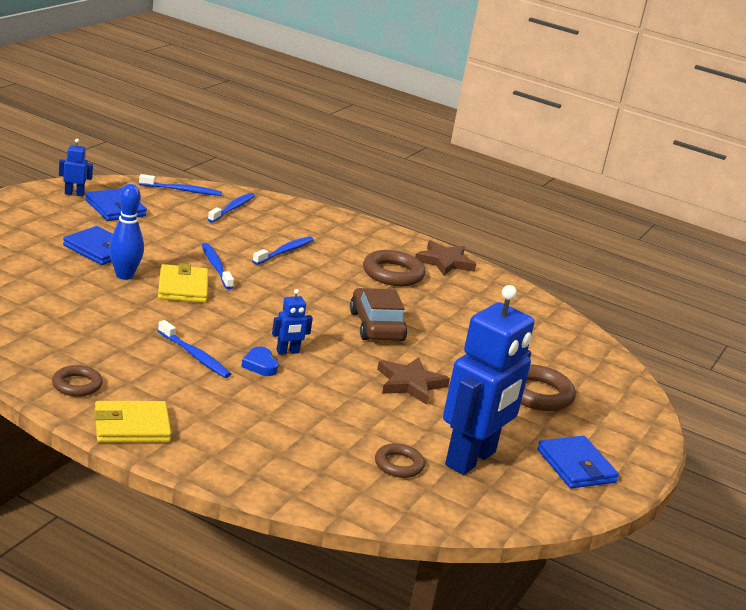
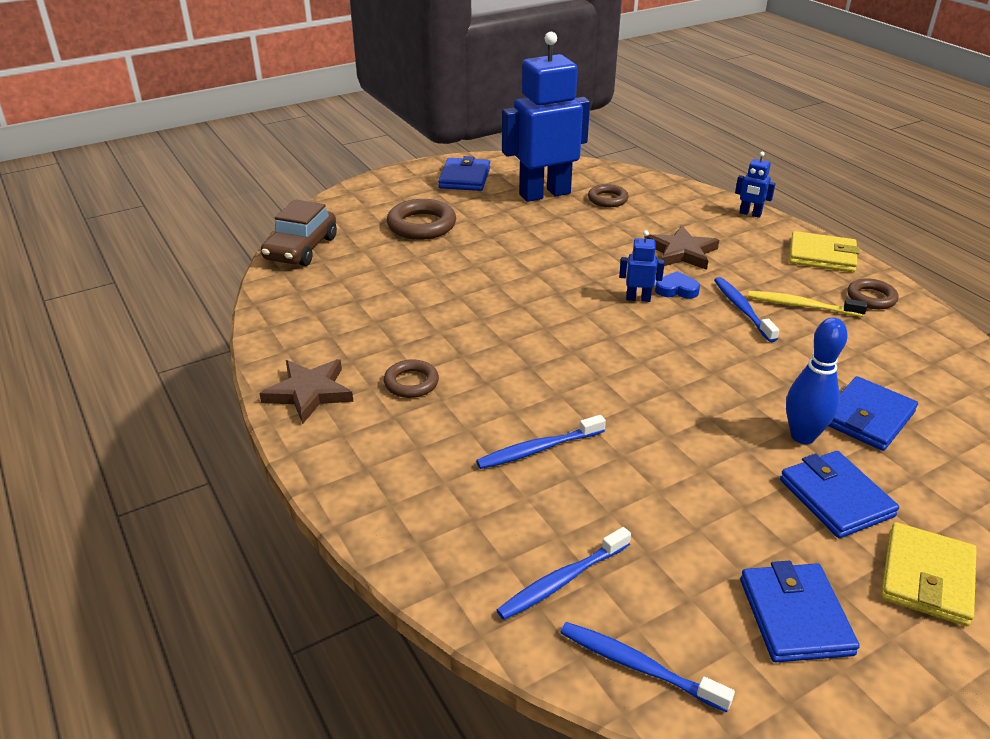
camera: 145 degrees left, 10 degrees up
blue robot [59,139,93,196] -> blue robot moved to [735,152,776,218]
yellow wallet [158,263,208,303] -> yellow wallet moved to [881,522,977,626]
blue toothbrush [202,243,234,289] -> none
blue heart [241,346,279,376] -> blue heart turned 90 degrees counterclockwise [655,271,700,299]
brown car [350,288,407,341] -> brown car moved to [261,199,337,266]
brown ring [363,250,425,286] -> brown ring [384,359,439,398], size x0.61
brown star [377,357,450,405] -> brown star moved to [646,226,719,270]
none -> yellow toothbrush [748,291,867,317]
none -> blue wallet [829,376,918,451]

